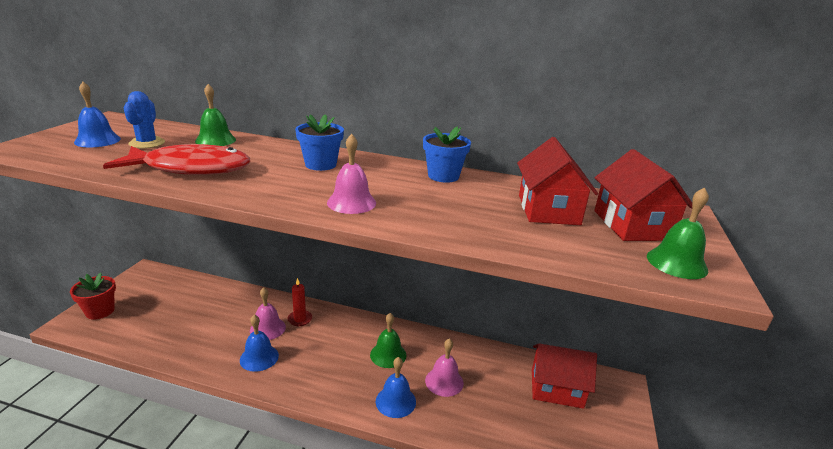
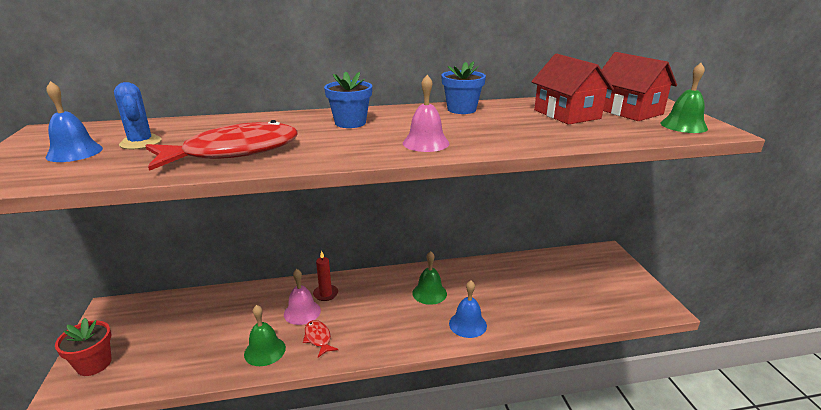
camera: 25 degrees left, 0 degrees up
green bell [195,84,236,146] -> green bell moved to [244,305,286,366]
blue bell [240,315,279,372] -> red fish [303,320,338,357]
pink bell [425,338,464,397] -> none
red house [532,343,597,409] -> none

